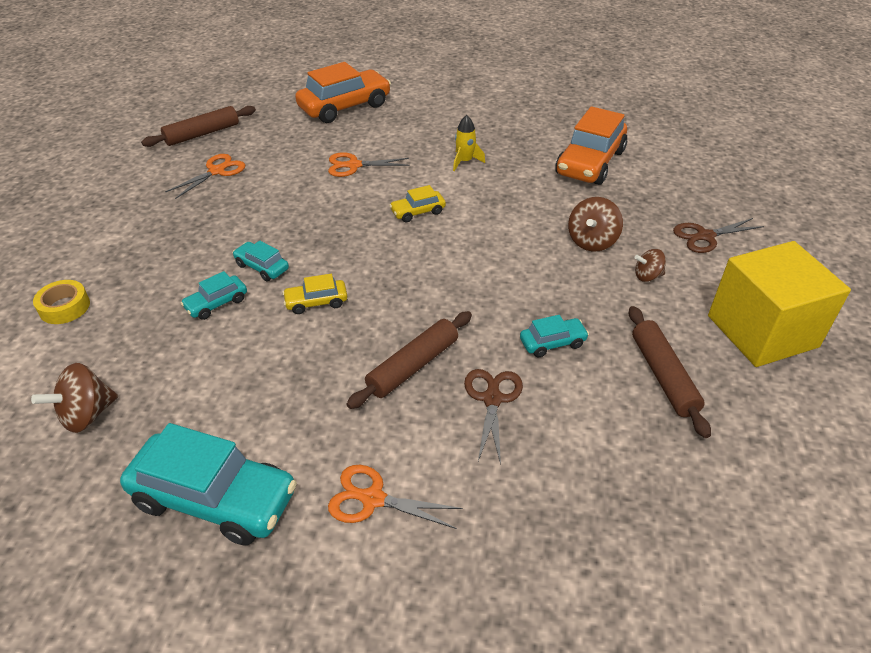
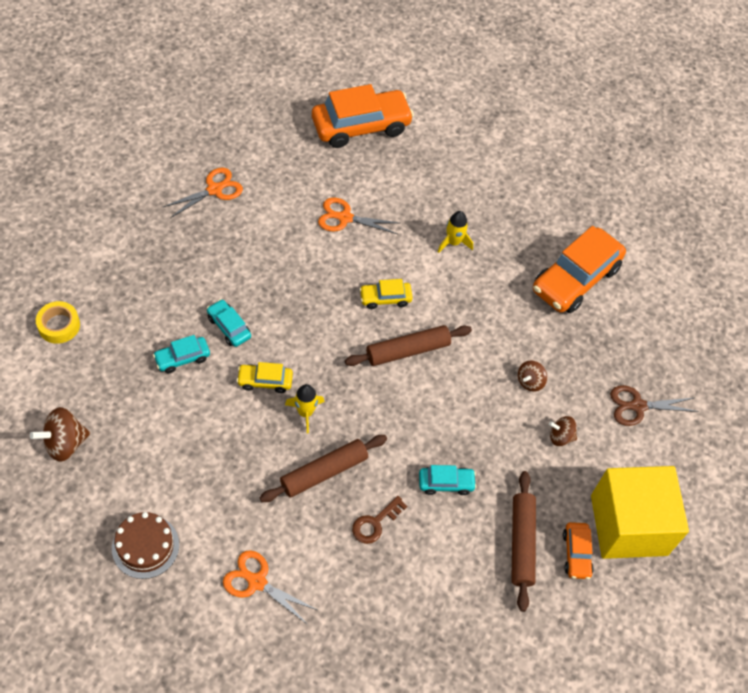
camera: 10 degrees right, 15 degrees up
turquoise car [120,423,297,546] -> brown cake [112,512,179,579]
brown rolling pin [141,106,256,147] -> brown rolling pin moved to [345,325,472,366]
brown scissors [464,369,523,465] -> brown key [352,496,407,544]
brown spinning top [568,197,623,252] -> brown spinning top [518,360,547,392], size x0.63
none -> yellow rocket [285,384,324,433]
none -> orange car [563,522,594,579]

